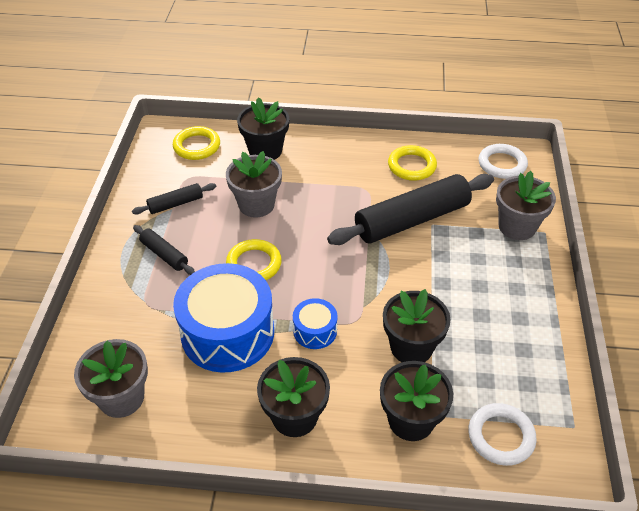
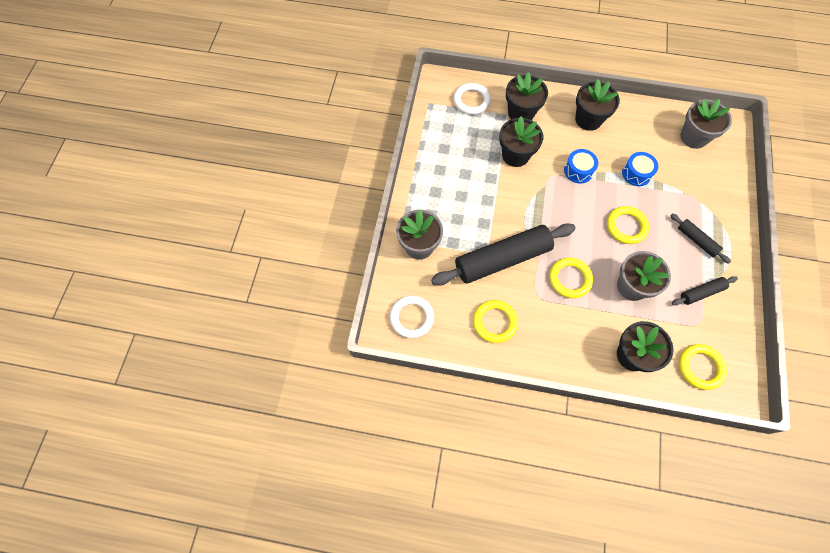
camera: 175 degrees left, 20 degrees up
blue drum [173,263,274,373] -> blue drum [622,152,658,186], size x0.47
none -> yellow ring [549,258,593,298]

